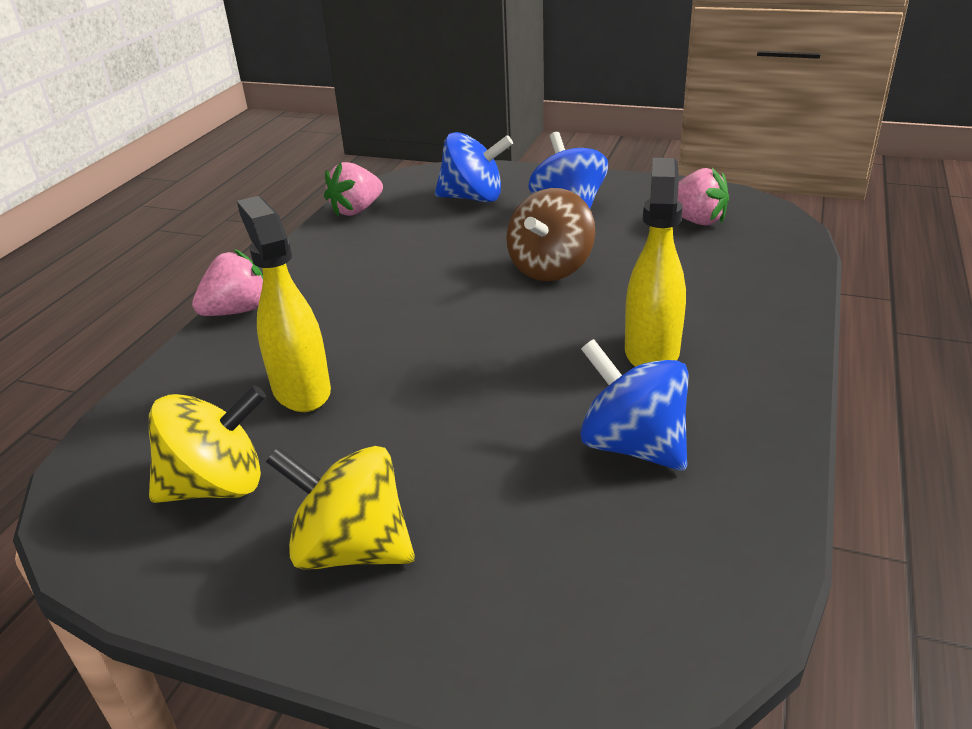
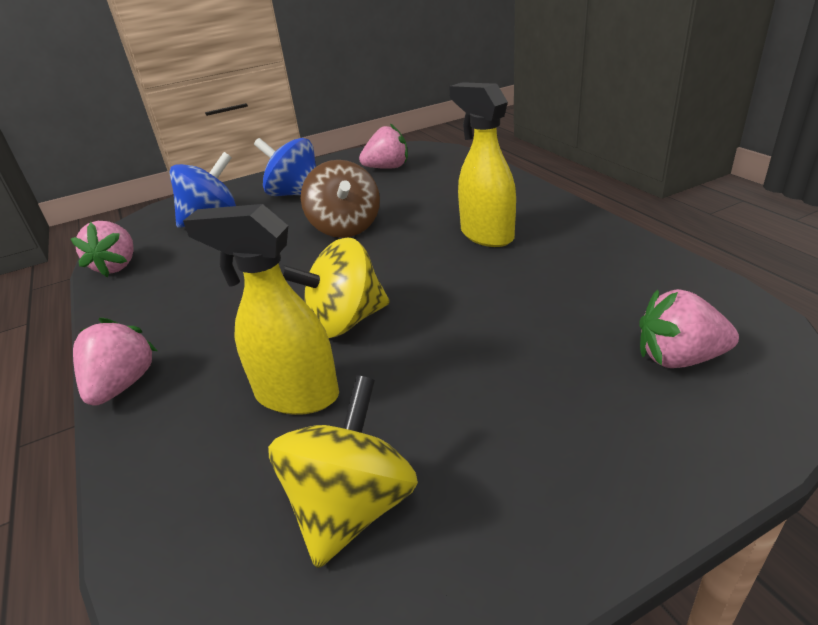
camera: 45 degrees left, 0 degrees up
yellow spinning top [266,446,415,570] -> yellow spinning top moved to [280,238,389,338]
blue spinning top [580,339,689,471] -> none
none -> pink strawberry [639,289,739,368]

